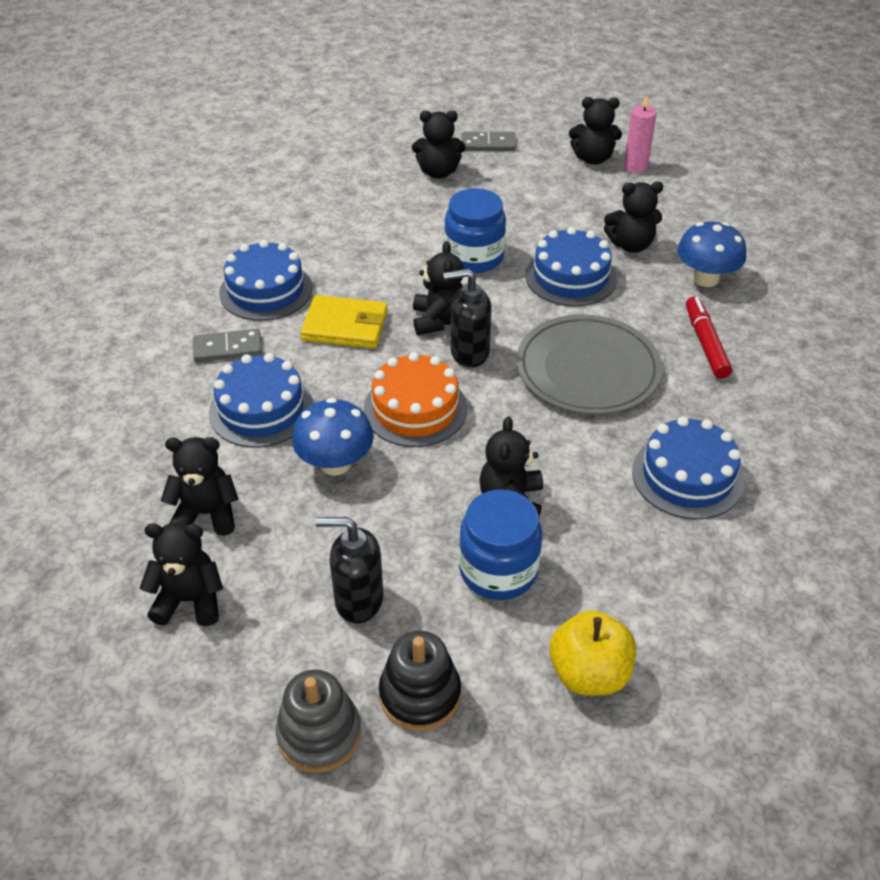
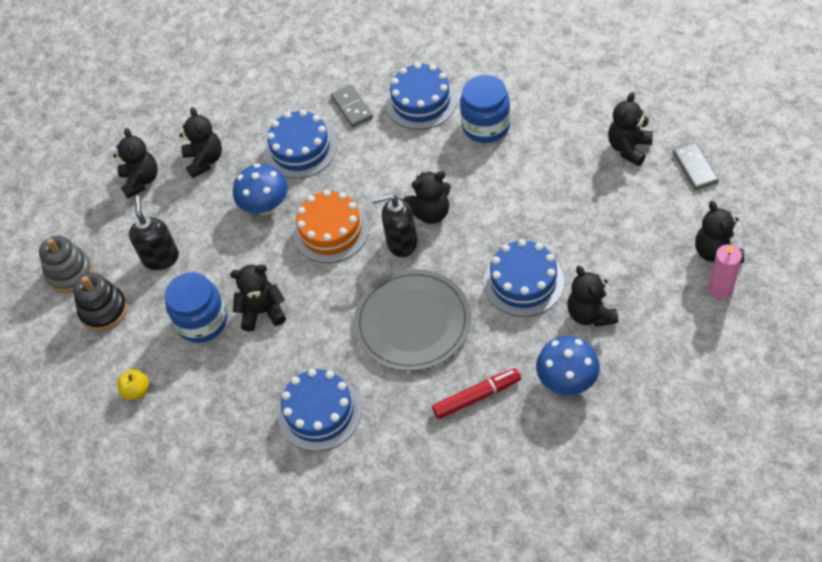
camera: 80 degrees right, 10 degrees up
yellow wallet [300,295,388,349] -> none
black teddy bear [412,111,466,178] -> black teddy bear turned 45 degrees clockwise [608,92,653,166]
black soap dispenser [443,269,492,368] -> black soap dispenser turned 75 degrees counterclockwise [372,193,417,257]
blue jar [444,188,506,273] -> blue jar moved to [460,75,510,143]
yellow apple [549,610,636,696] -> yellow apple [117,369,149,400], size x0.58

